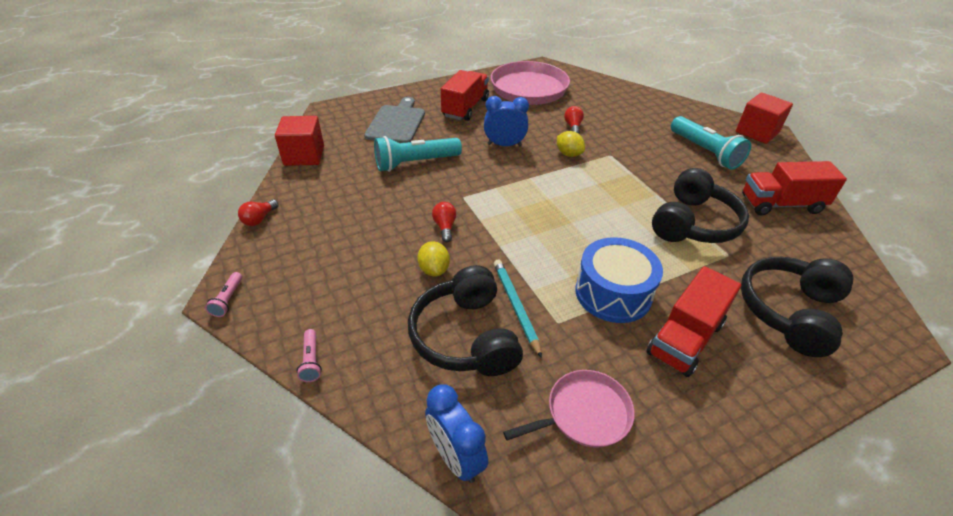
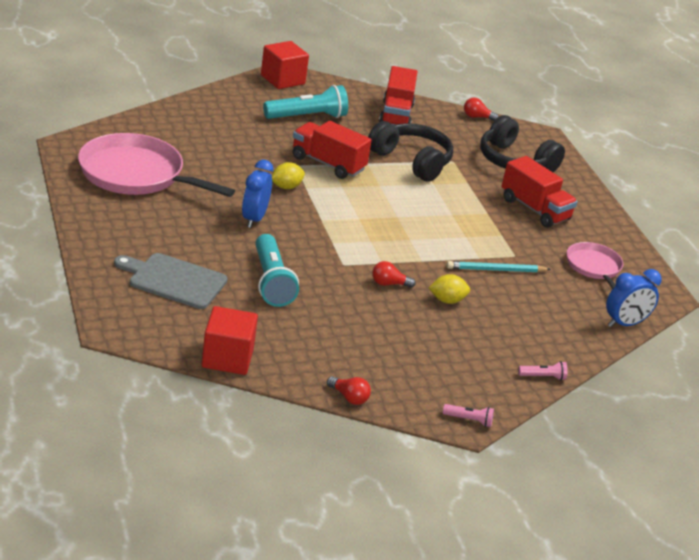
camera: 85 degrees left, 10 degrees down
black headphones [408,265,523,376] -> none
red truck [441,70,489,121] -> red truck moved to [293,121,372,179]
red light bulb [564,106,584,134] -> red light bulb moved to [464,98,499,121]
blue drum [575,237,663,323] -> none

